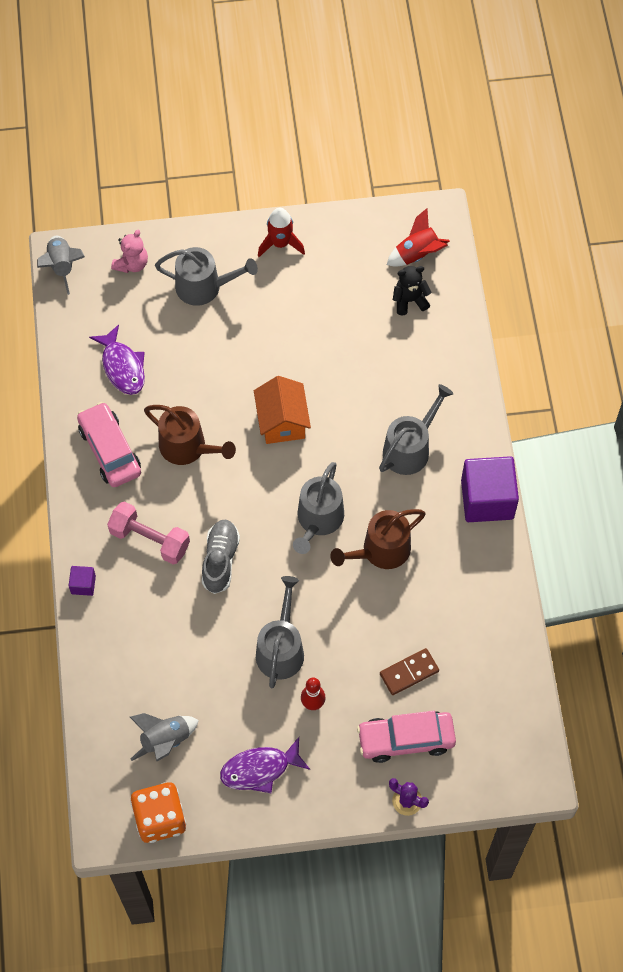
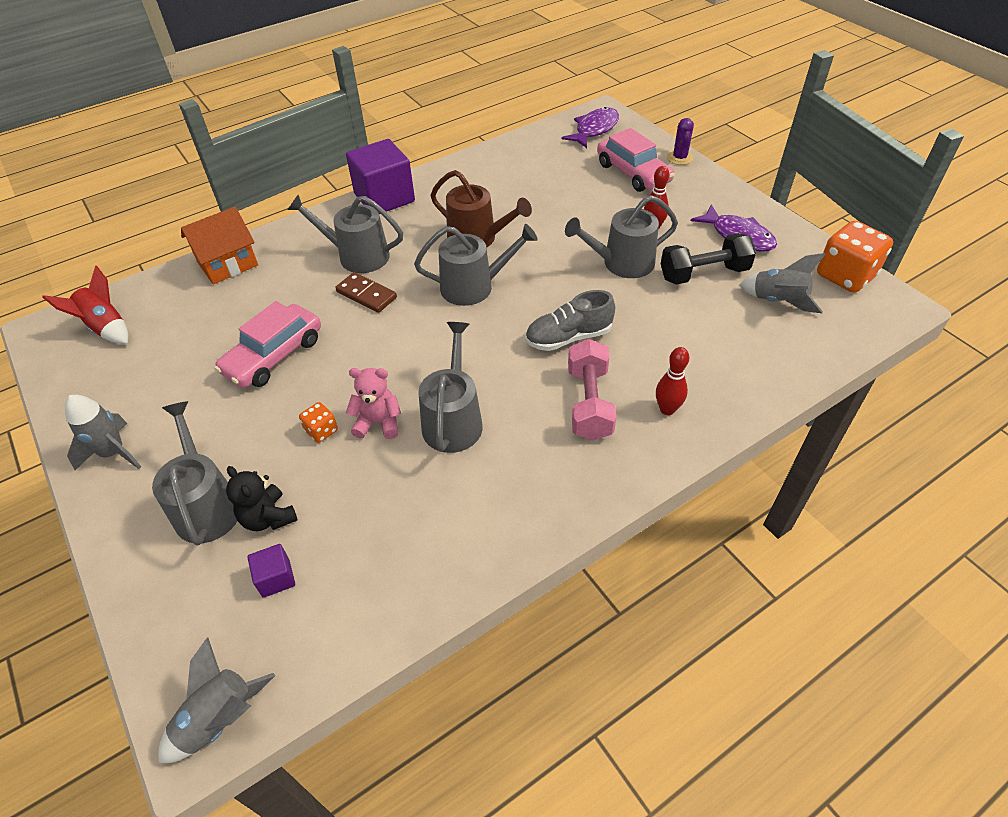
camera: 115 degrees left, 15 degrees down
purple cube [69,566,96,596] -> purple cube moved to [247,544,295,598]
pink car [77,402,141,487] -> pink car moved to [215,301,321,388]
purple fish [89,324,145,395] -> purple fish moved to [561,107,619,148]
pink teddy bear [111,230,148,273] -> pink teddy bear moved to [346,368,401,439]
brown watering can [144,405,236,465] -> grey watering can [419,322,483,453]
orange house [254,376,311,444] -> orange house moved to [181,207,258,284]
red rocket [258,208,305,257] -> grey rocket [65,395,141,470]
brown domino [380,648,439,695] -> brown domino moved to [335,272,397,313]
black teddy bear [393,266,432,315] -> black teddy bear moved to [226,466,298,531]
none -> orange dice [299,402,338,443]
none -> red bowling pin [656,347,689,415]
none -> black dumbbell [661,233,756,285]

